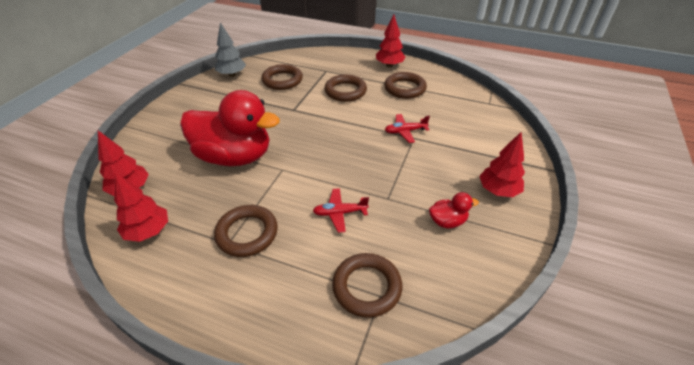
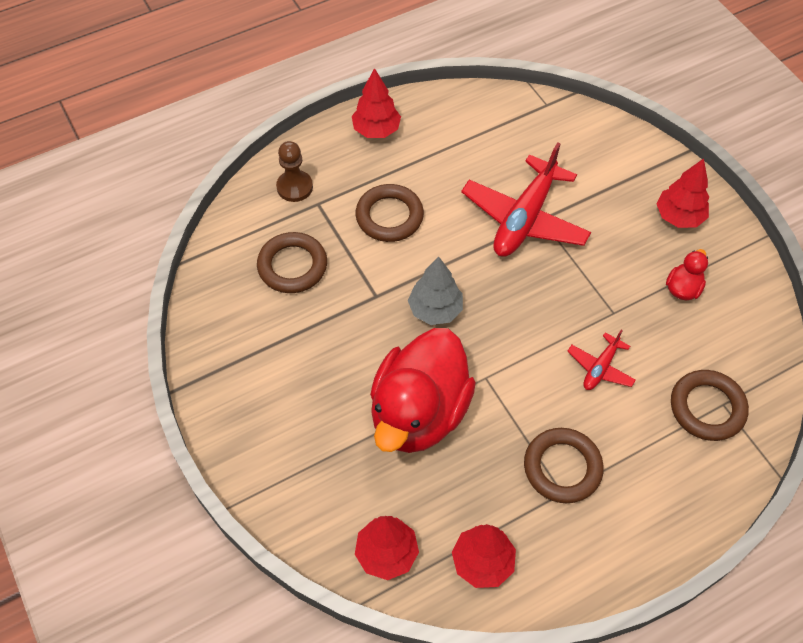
camera: 50 degrees left, 15 degrees up
red duck [180,90,280,166] -> red duck turned 150 degrees clockwise [370,328,476,453]
grey tree [215,22,246,77] -> grey tree moved to [408,257,463,325]
brown ring [384,72,427,99] -> none
red plane [385,114,430,143] -> red plane [461,142,591,257], size x2.04
none -> brown pawn [276,141,313,202]

